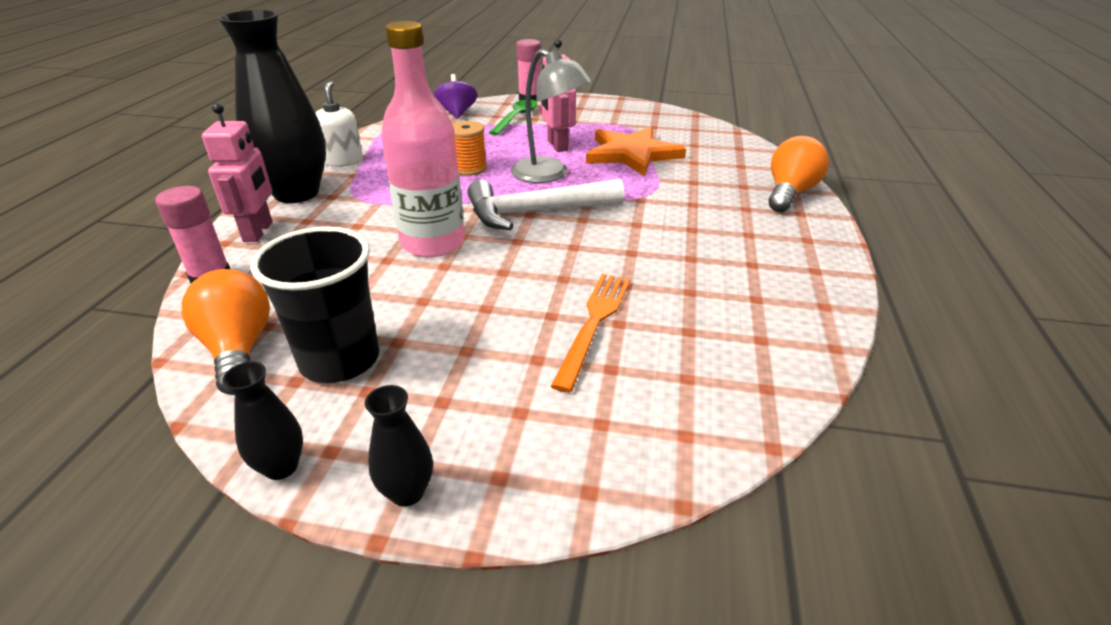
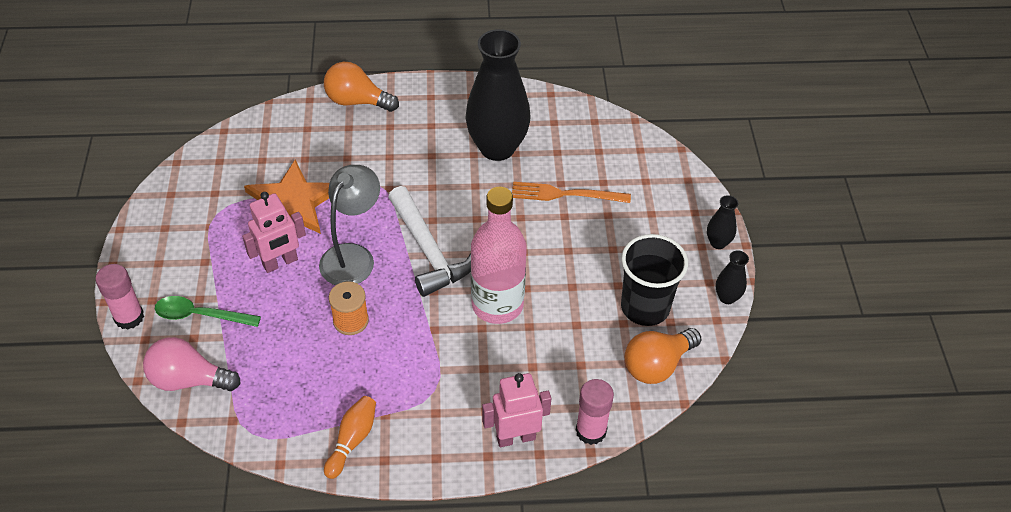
camera: 105 degrees left, 15 degrees up
black vase [218,10,326,203] -> black vase moved to [466,29,530,161]
white soap dispenser [315,81,363,167] -> orange bowling pin [324,396,376,479]
purple spinning top [434,74,477,119] -> pink light bulb [143,337,241,391]

